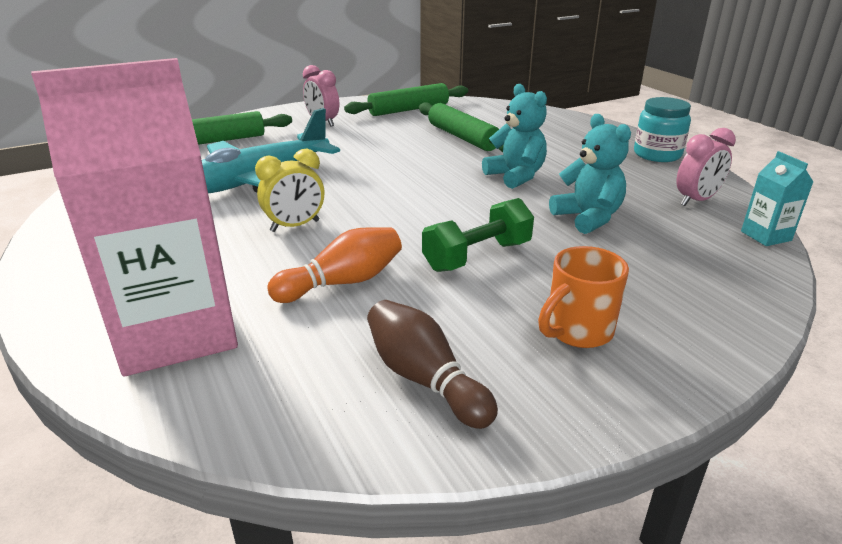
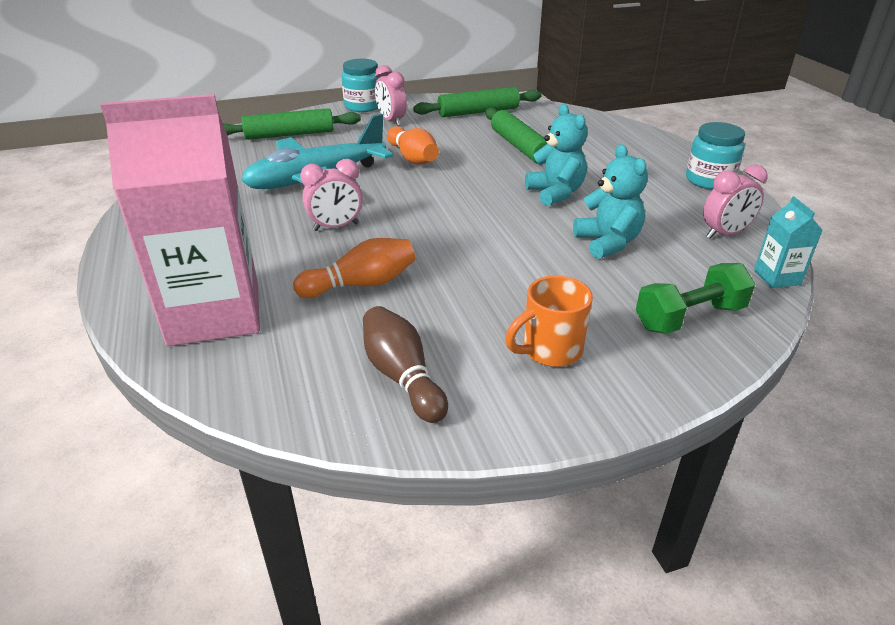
camera: 10 degrees right, 5 degrees up
yellow clock [255,149,324,232] -> pink clock [300,159,363,231]
green dumbbell [422,198,534,272] -> green dumbbell moved to [636,263,755,334]
none -> turquoise jar [341,59,380,112]
none -> orange bowling pin [387,126,439,164]

